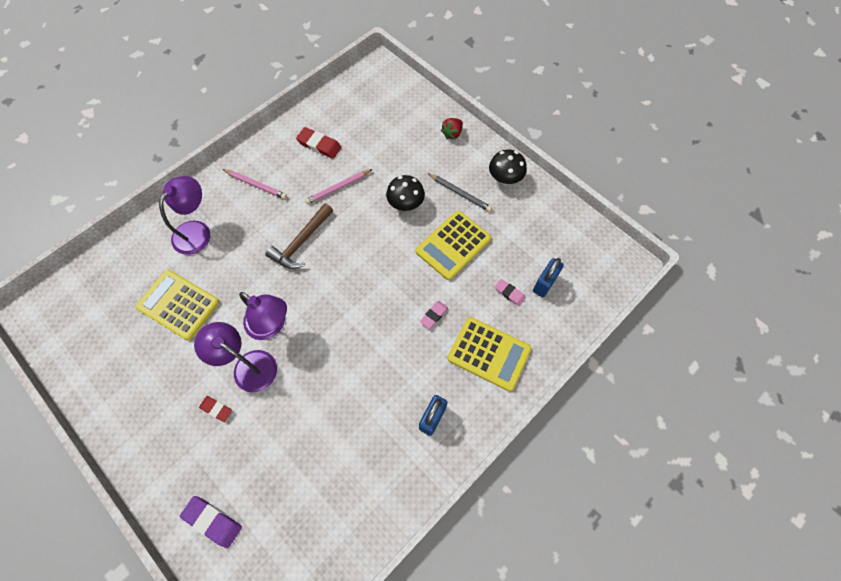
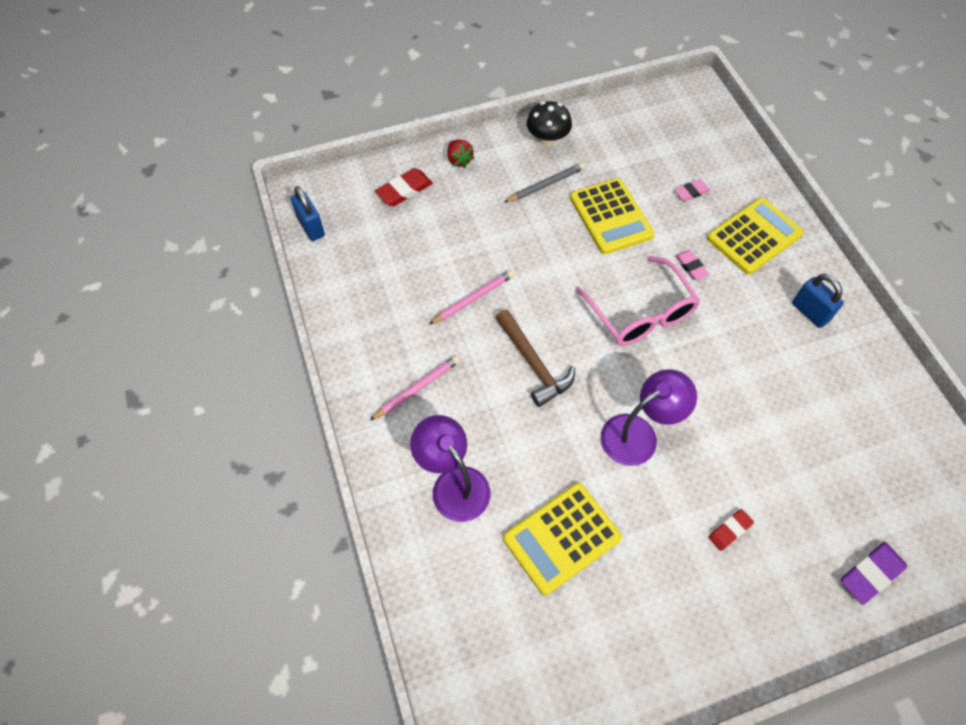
camera: 65 degrees left, 5 degrees down
purple lamp [194,322,277,392] -> none
red eraser [296,127,342,159] -> red eraser moved to [375,168,433,206]
pink pencil [305,169,372,204] -> pink pencil turned 120 degrees counterclockwise [429,270,514,325]
black mushroom [386,175,425,211] -> none
blue padlock [533,258,564,297] -> blue padlock moved to [291,186,325,241]
none -> pink glasses [576,256,701,346]

